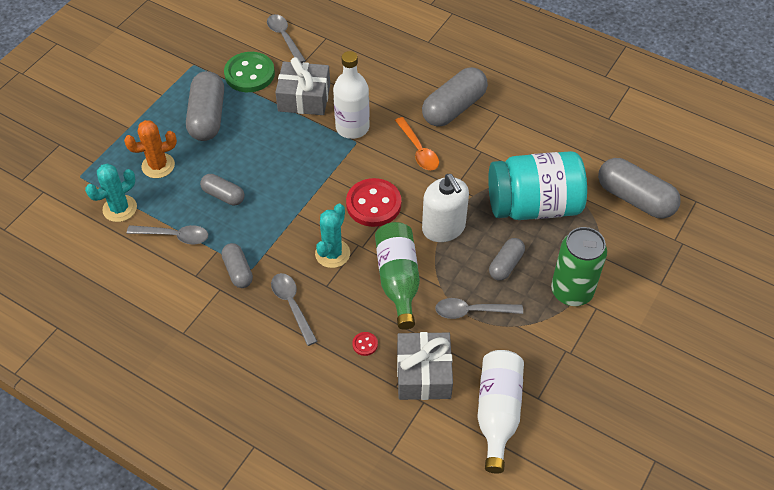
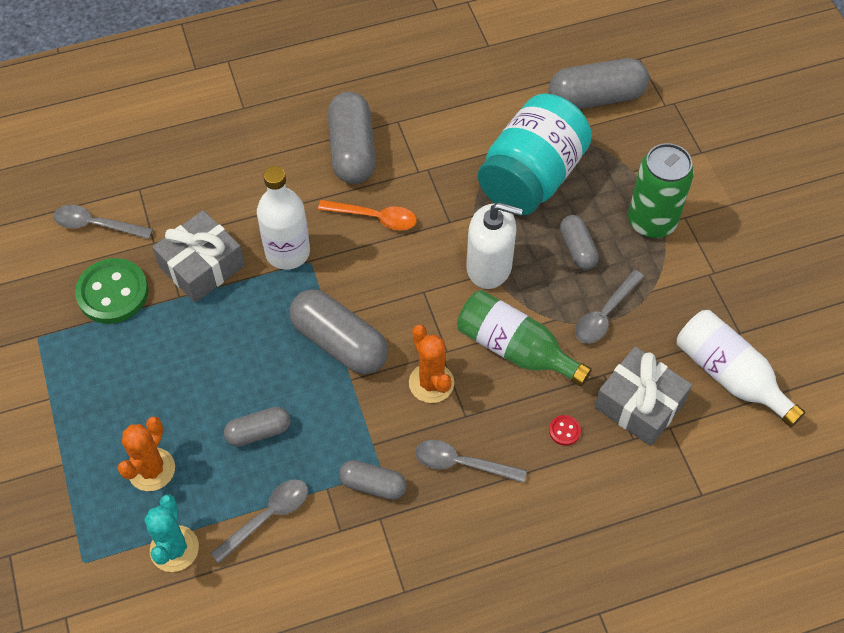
camera: 50 degrees left, 5 degrees up
grey capsule [186,71,224,141] -> grey capsule moved to [289,289,388,374]
turquoise cactus [315,203,350,268] -> orange cactus [409,325,454,403]
red button [346,178,401,227] -> none

